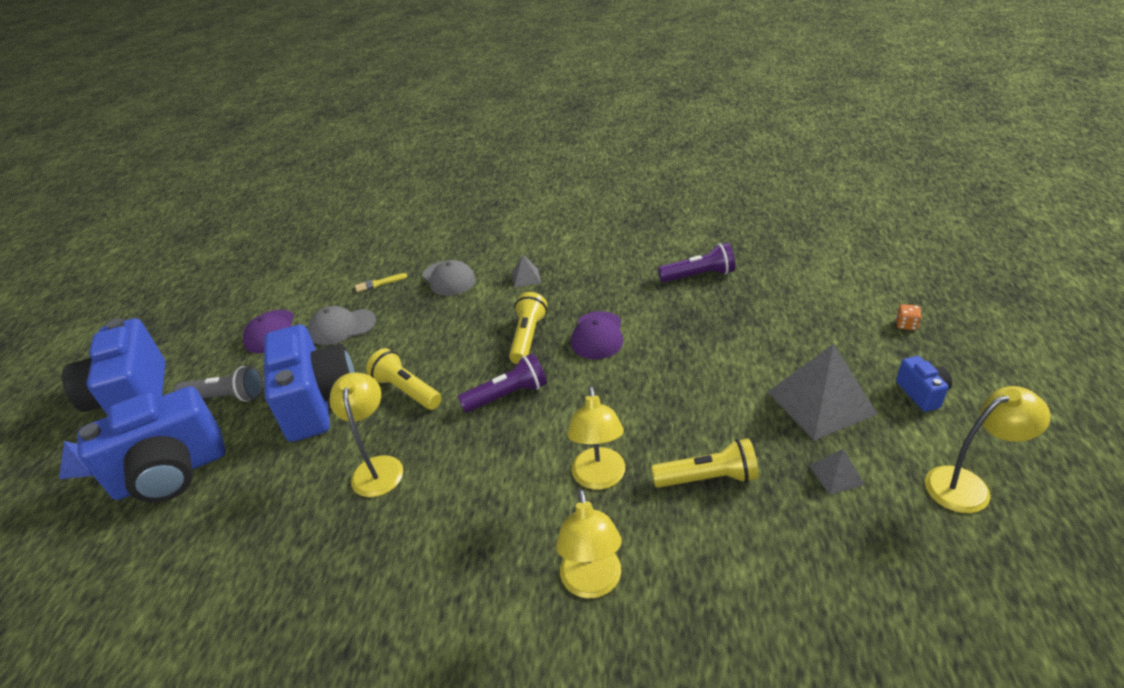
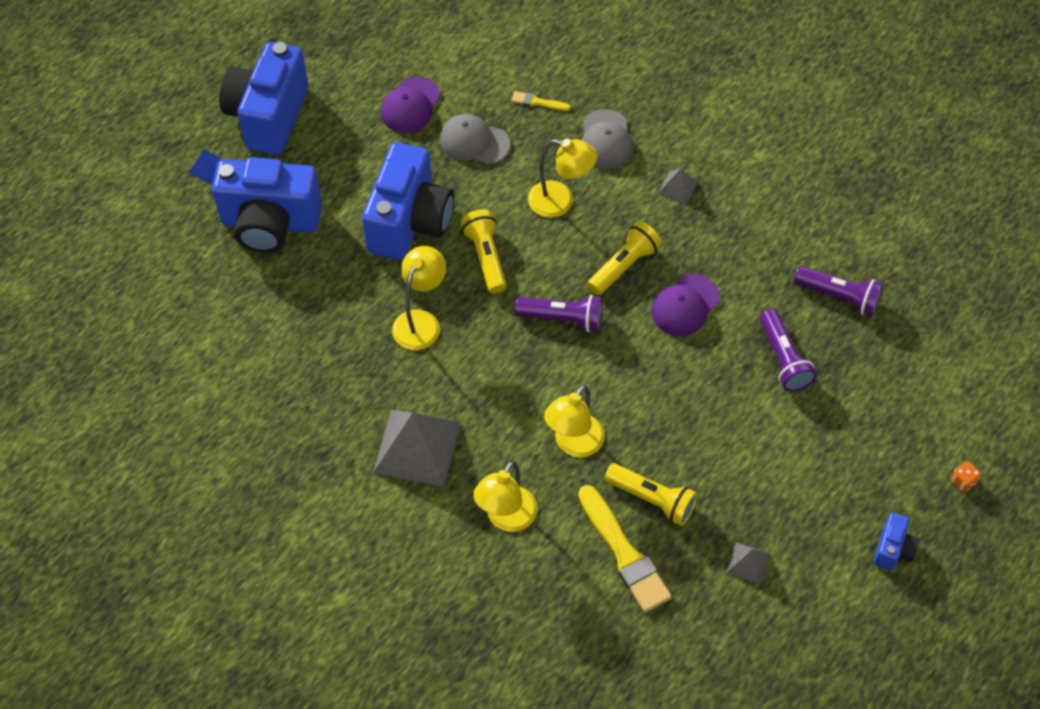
camera: 30 degrees right, 20 degrees up
grey flashlight [174,366,263,402] -> none
grey pyramid [768,344,877,440] -> grey pyramid moved to [373,410,461,487]
yellow lamp [925,386,1051,513] -> yellow lamp moved to [528,139,597,218]
none -> yellow brush [578,485,672,613]
none -> purple flashlight [759,309,817,392]

